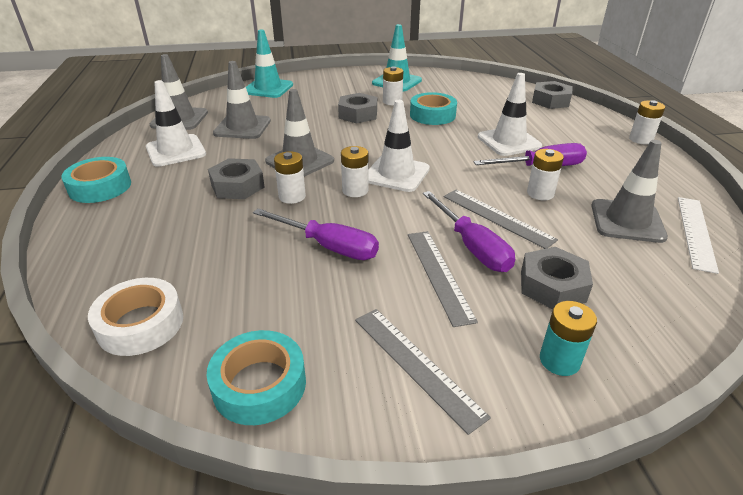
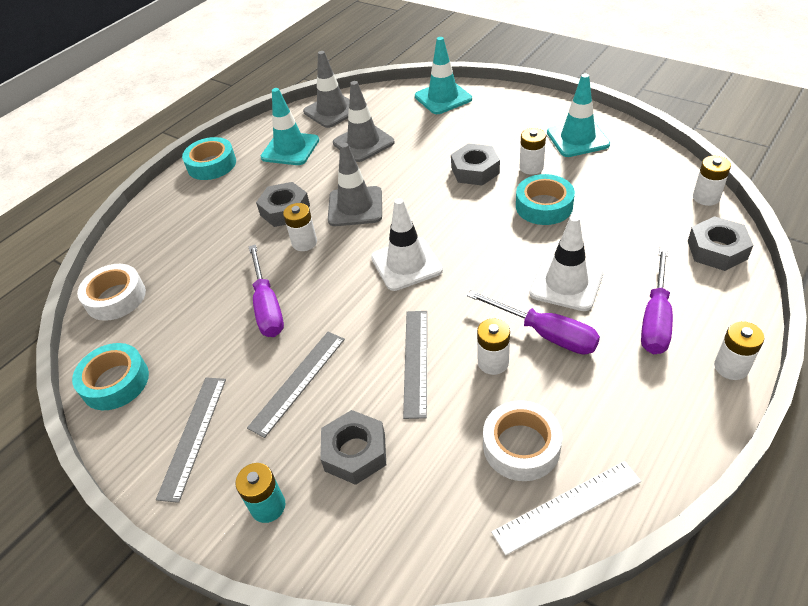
camera: 50 degrees right, 10 degrees up
white traffic cone [146,80,206,167] -> turquoise traffic cone [261,88,319,165]
white battery [341,146,369,197] -> white battery moved to [693,156,731,206]
purple screwdriver [423,191,515,272] -> purple screwdriver moved to [641,248,673,354]
grey traffic cone [591,140,668,243] -> white tape [483,400,562,481]

